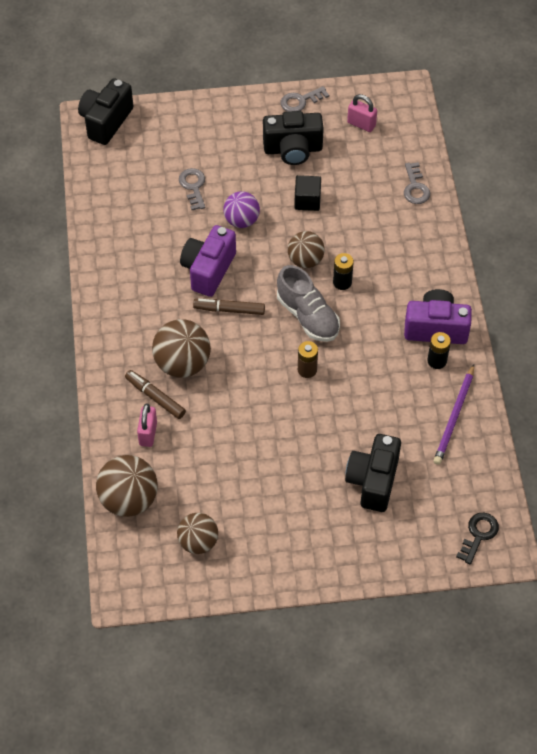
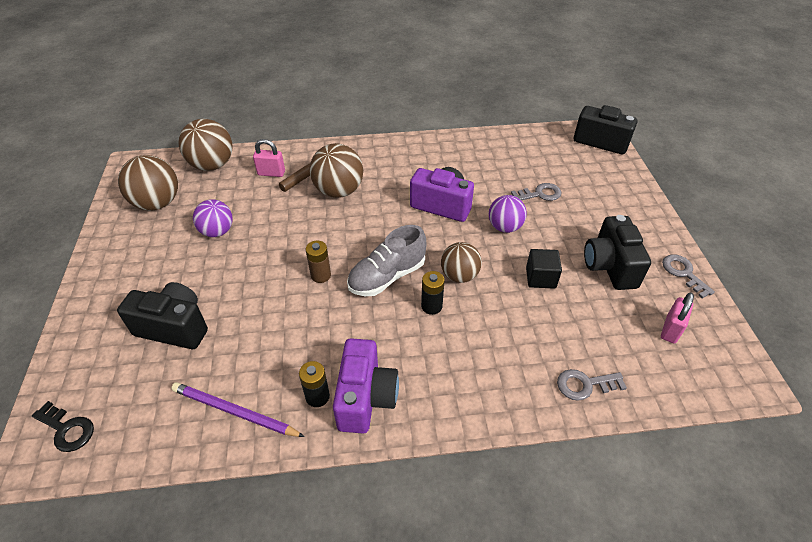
camera: 90 degrees right, 10 degrees down
brown ball [177,513,218,554] -> brown ball [118,155,178,211], size x1.50
brown marker [193,299,265,315] -> none
none -> purple ball [193,199,233,237]

